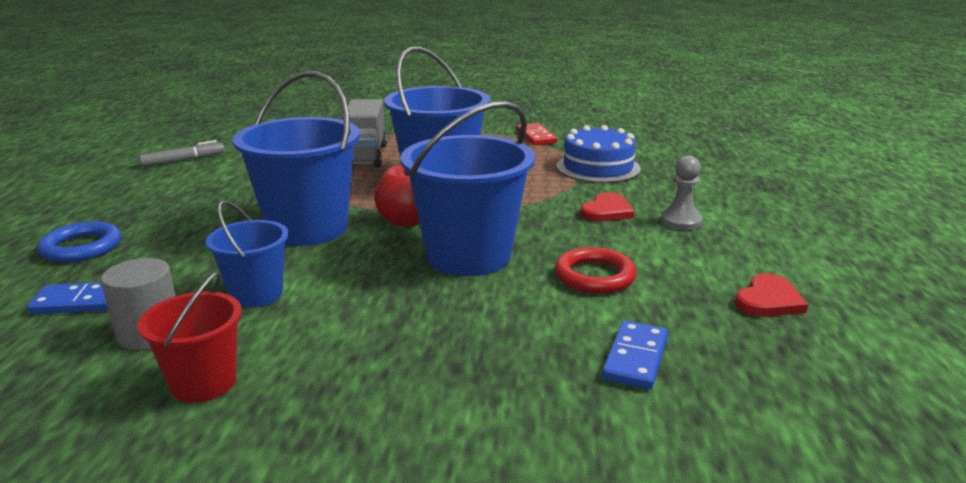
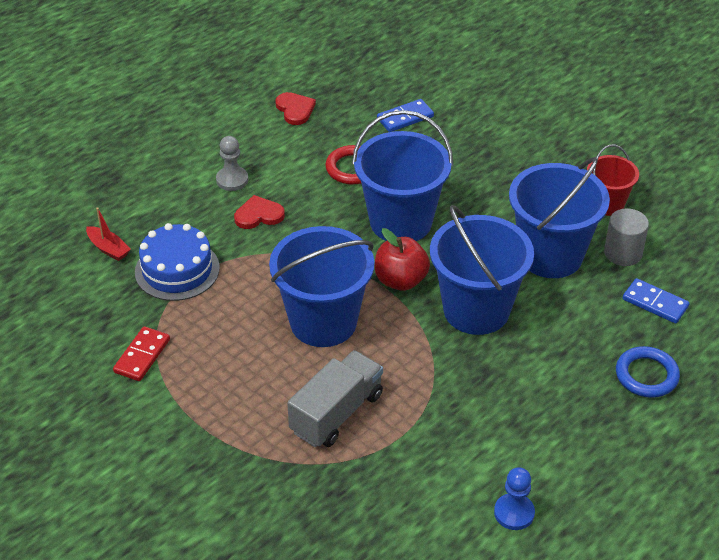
camera: 140 degrees left, 20 degrees up
grey marker [139,140,225,167] -> blue pawn [494,467,535,530]
blue bucket [206,201,289,308] -> blue bucket [509,157,610,278], size x1.81
red heart [735,273,808,317] -> red heart turned 75 degrees clockwise [275,92,316,125]
none -> red boat [86,207,131,261]

